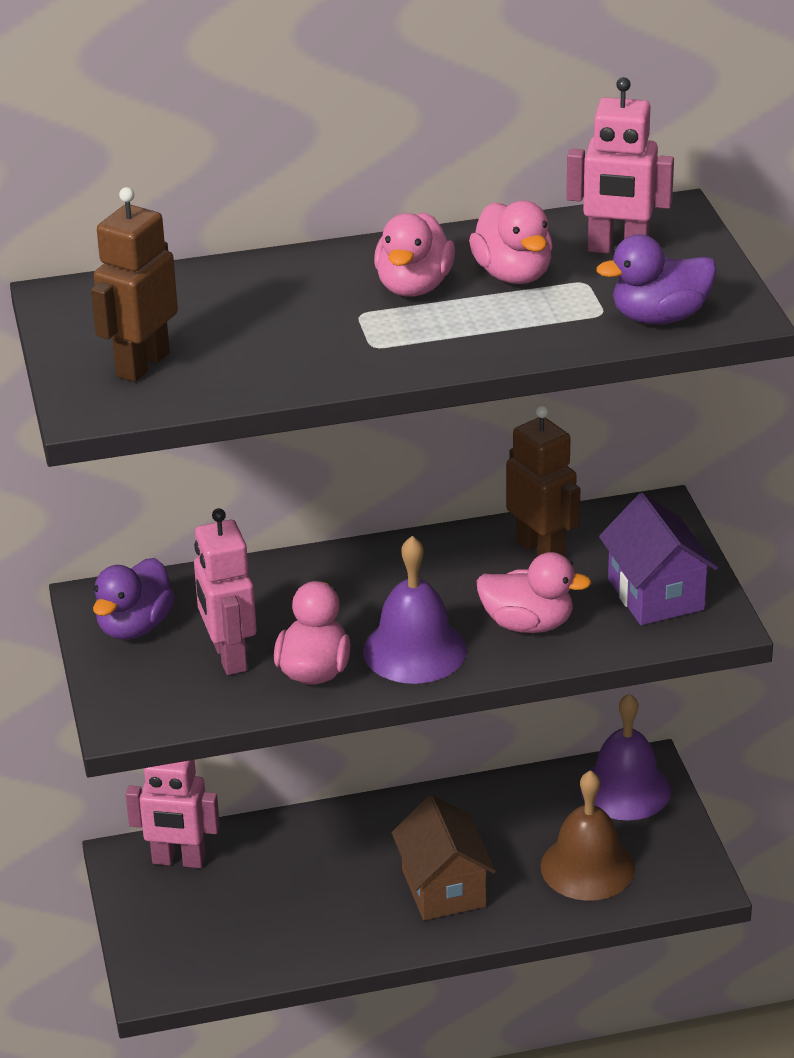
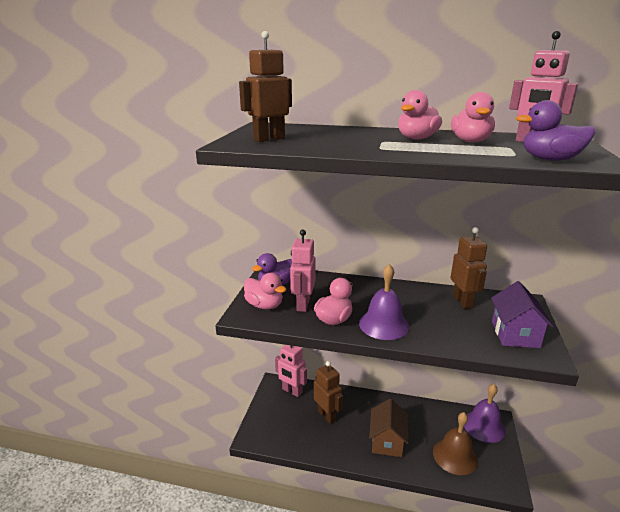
camera: 25 degrees right, 10 degrees down
pink duck [477,552,592,633] -> pink duck moved to [244,273,287,309]
none -> brown robot [314,361,343,424]

